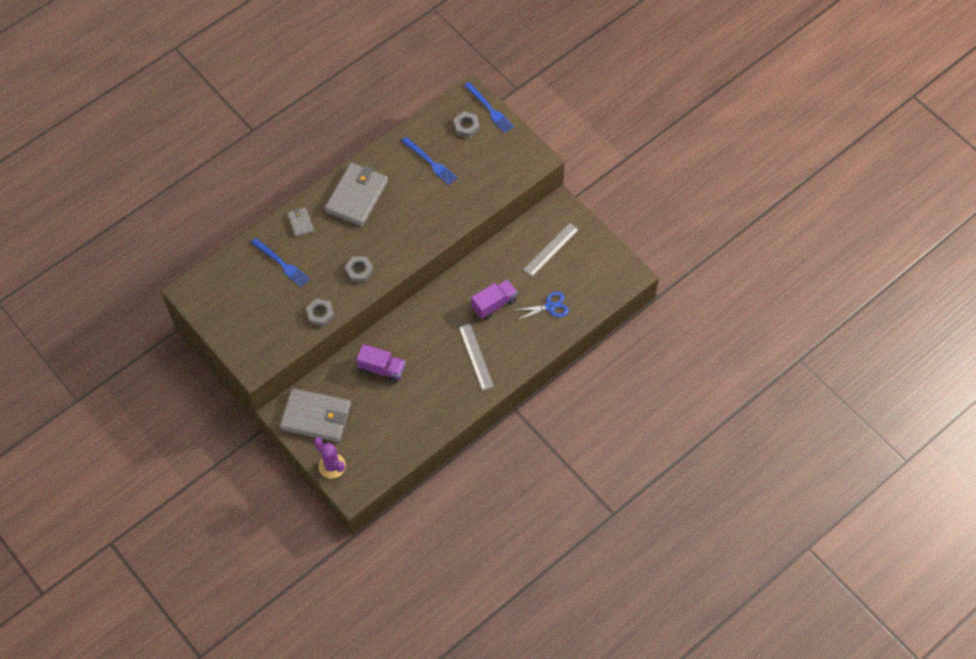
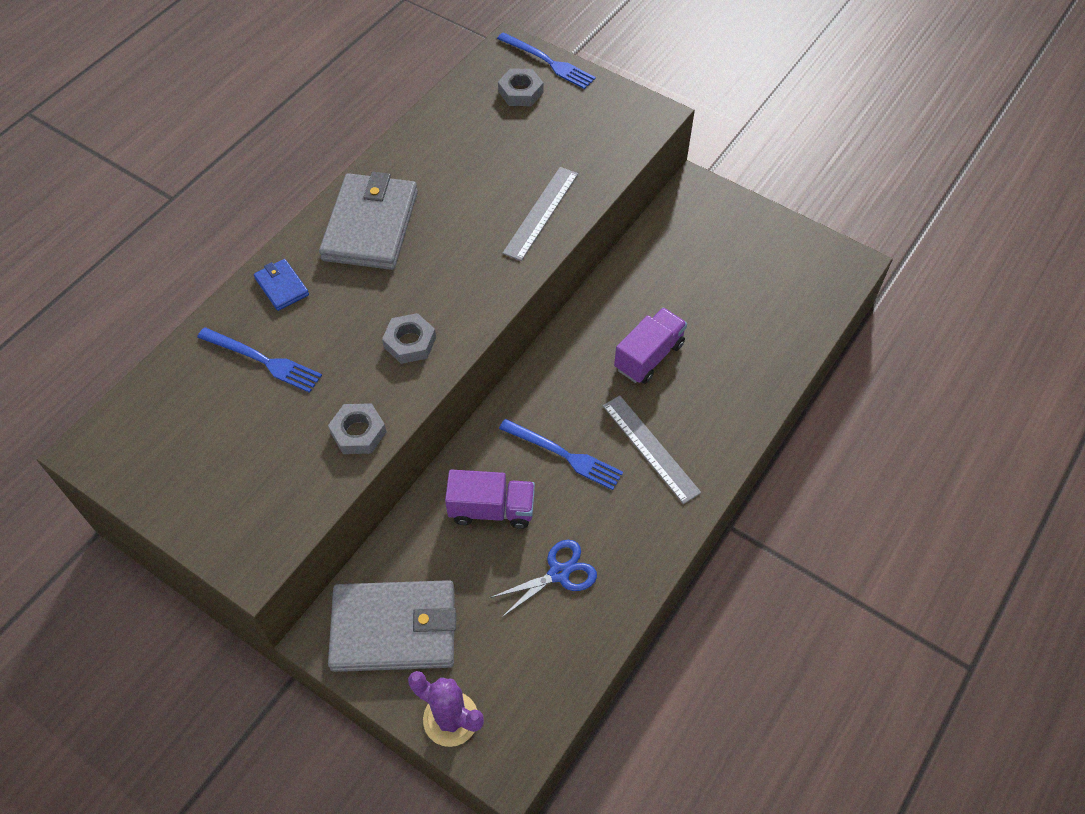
camera: 15 degrees left, 5 degrees down
grey wallet [287,207,314,237] -> blue wallet [254,259,309,311]
blue fork [401,137,458,185] -> blue fork moved to [499,419,623,490]
blue scissors [515,292,569,320] -> blue scissors moved to [490,540,597,618]
grey ruler [523,223,579,276] -> grey ruler moved to [502,167,578,261]

